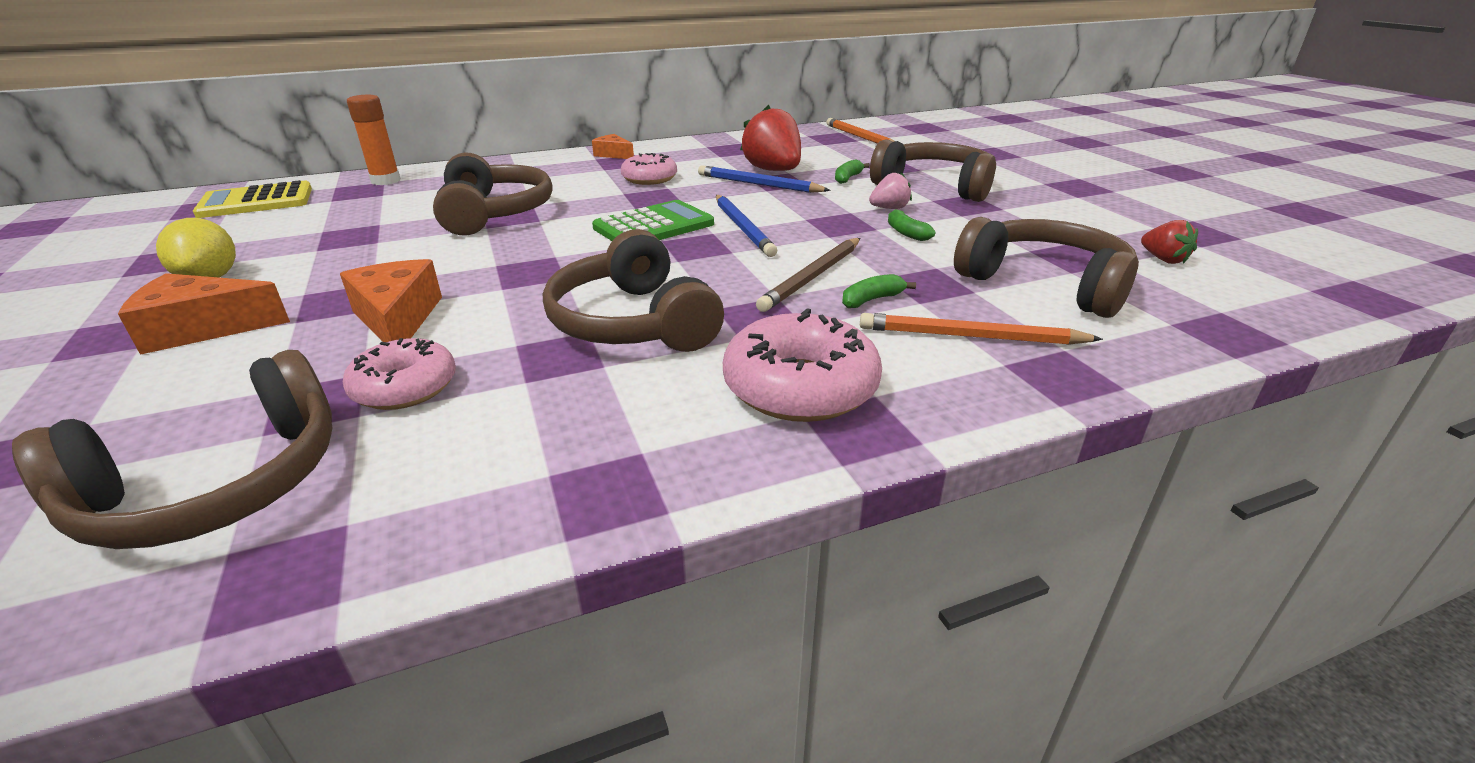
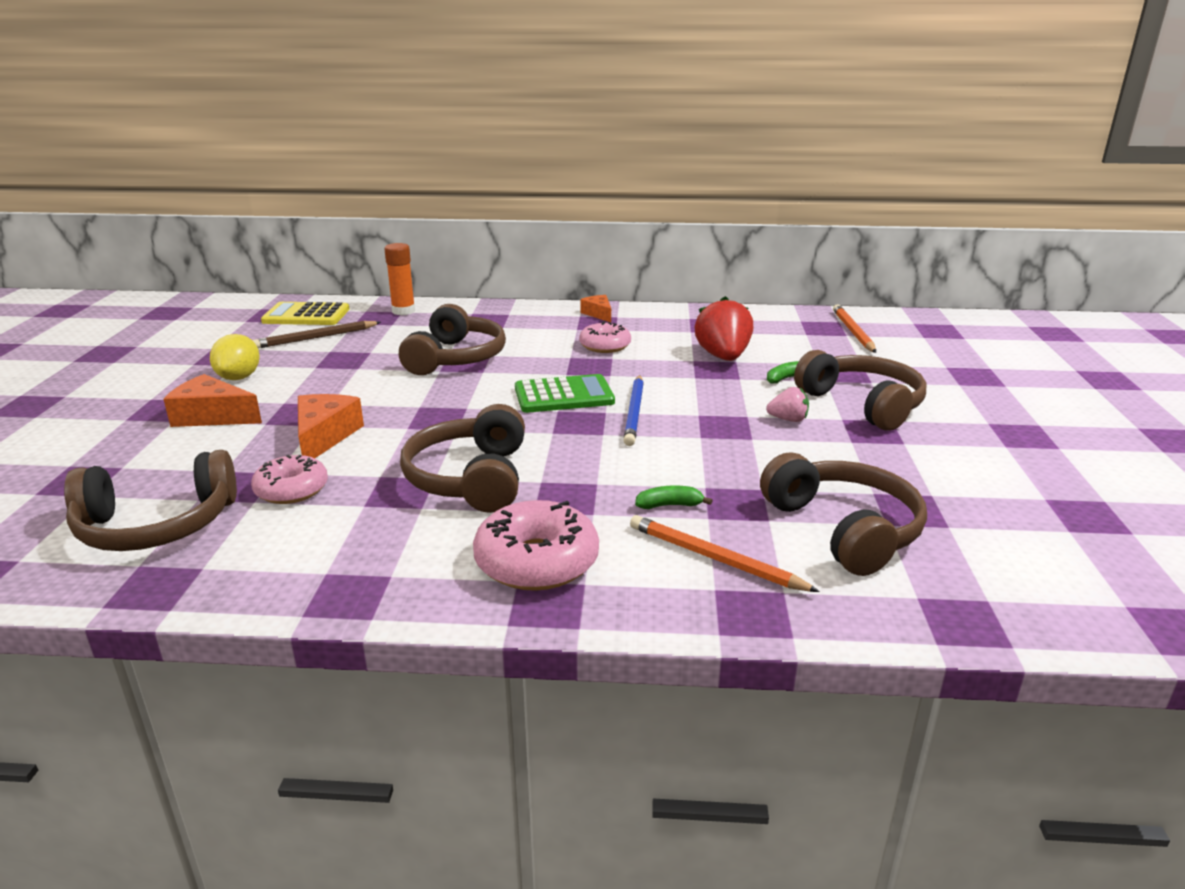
camera: 25 degrees right, 5 degrees down
blue pencil [698,165,831,193] -> none
brown pencil [756,238,860,312] -> brown pencil moved to [253,321,381,348]
green banana [888,209,936,241] -> none
red strawberry [1141,220,1198,264] -> none

